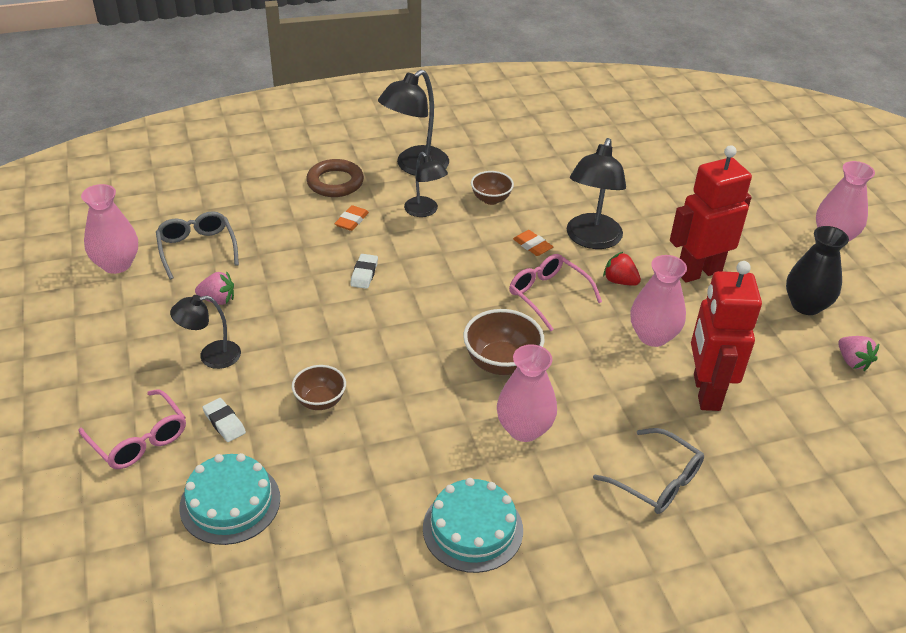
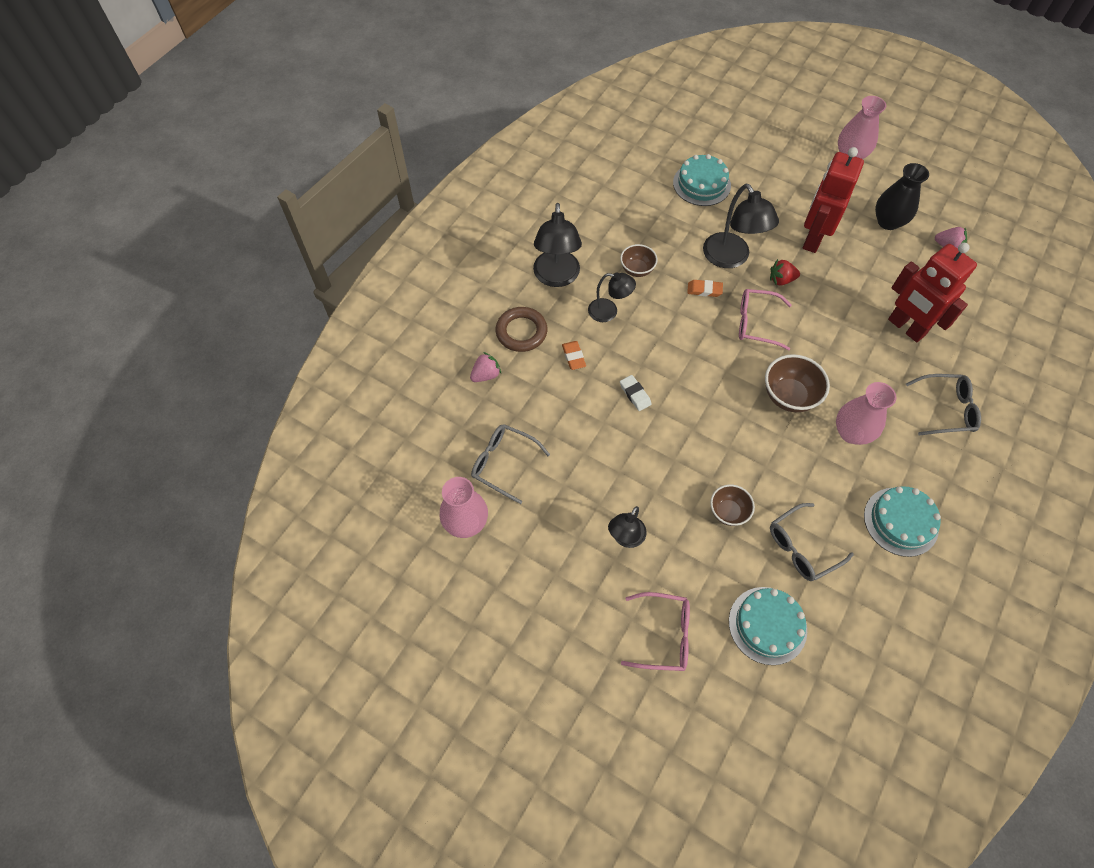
camera: 40 degrees left, 20 degrees up
pink strawberry [195,271,234,305] -> pink strawberry moved to [470,352,501,382]
white eraser [202,398,246,442] -> none
pink vase [630,255,687,347] -> none
none -> turquoise cake [673,154,731,206]
none -> grey glasses [770,503,854,581]

